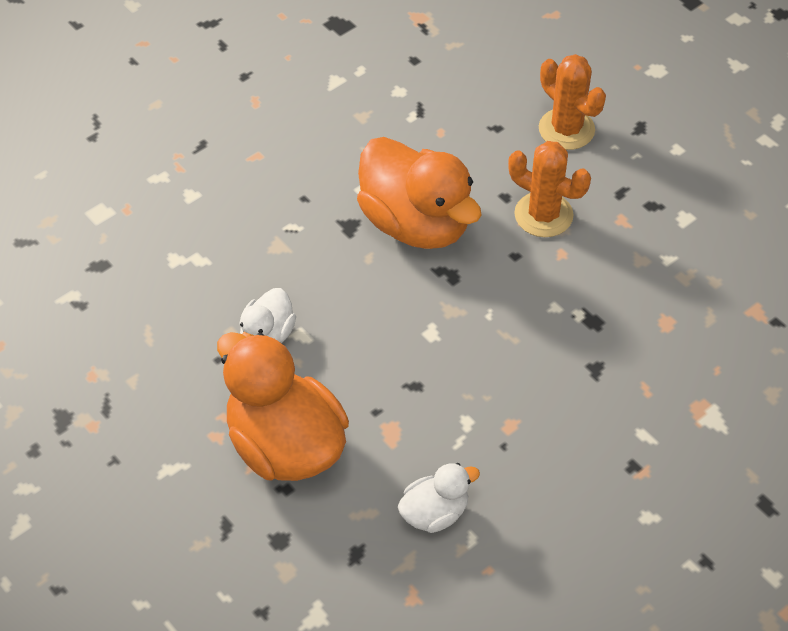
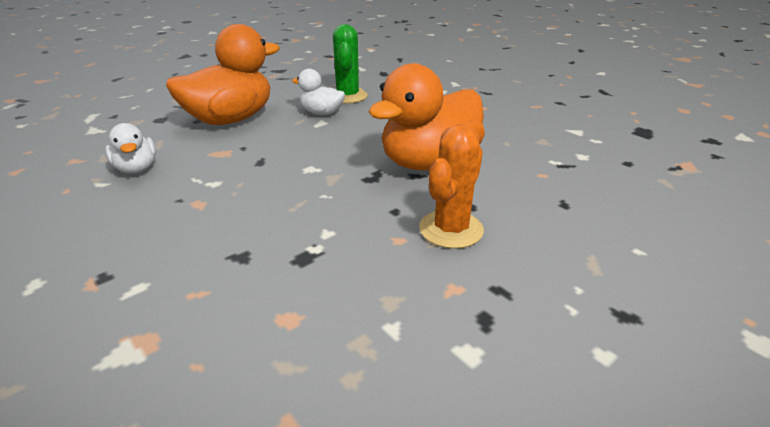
camera: 90 degrees right, 20 degrees down
orange cactus [539,54,606,150] -> none
none -> green cactus [333,24,368,103]

